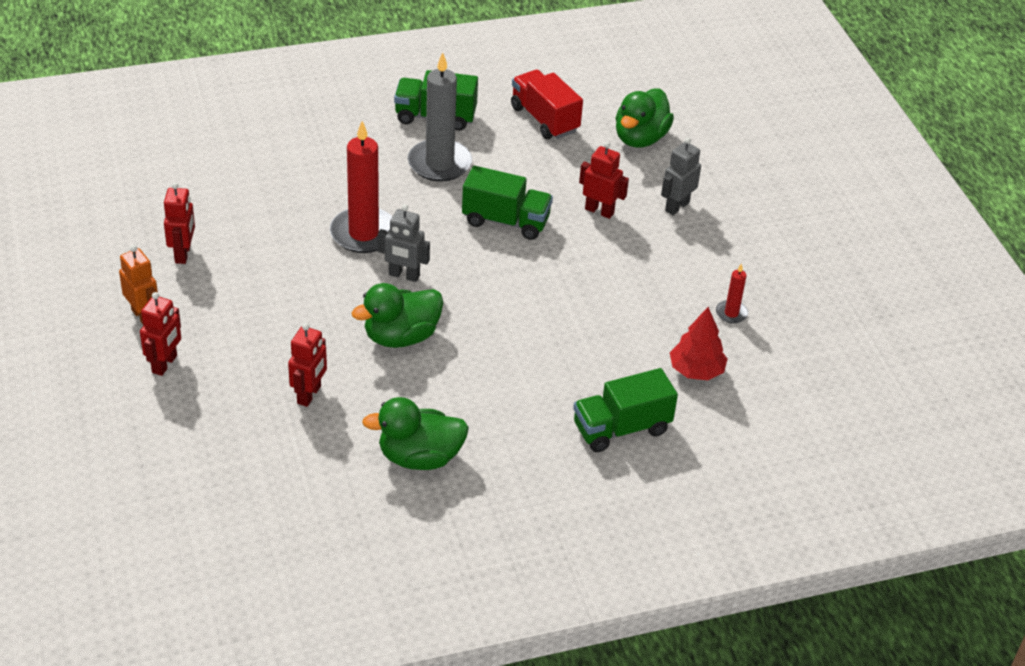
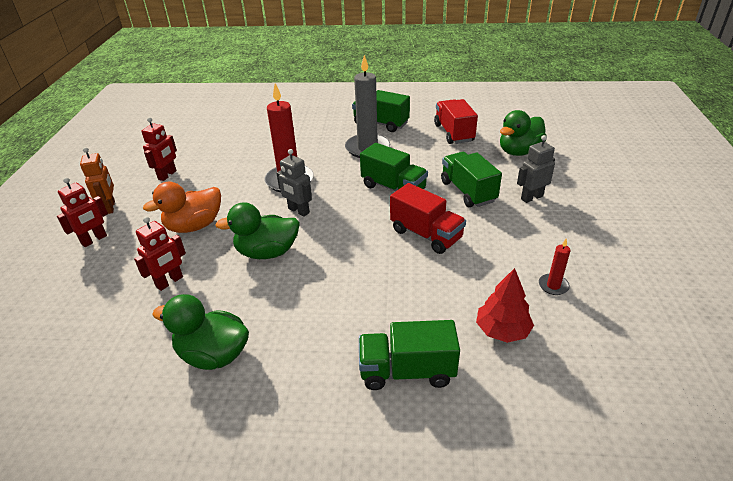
camera: 25 degrees right, 5 degrees down
red robot [579,142,629,219] -> green truck [441,152,502,207]
none -> orange duck [143,182,221,233]
none -> red truck [390,183,466,254]

